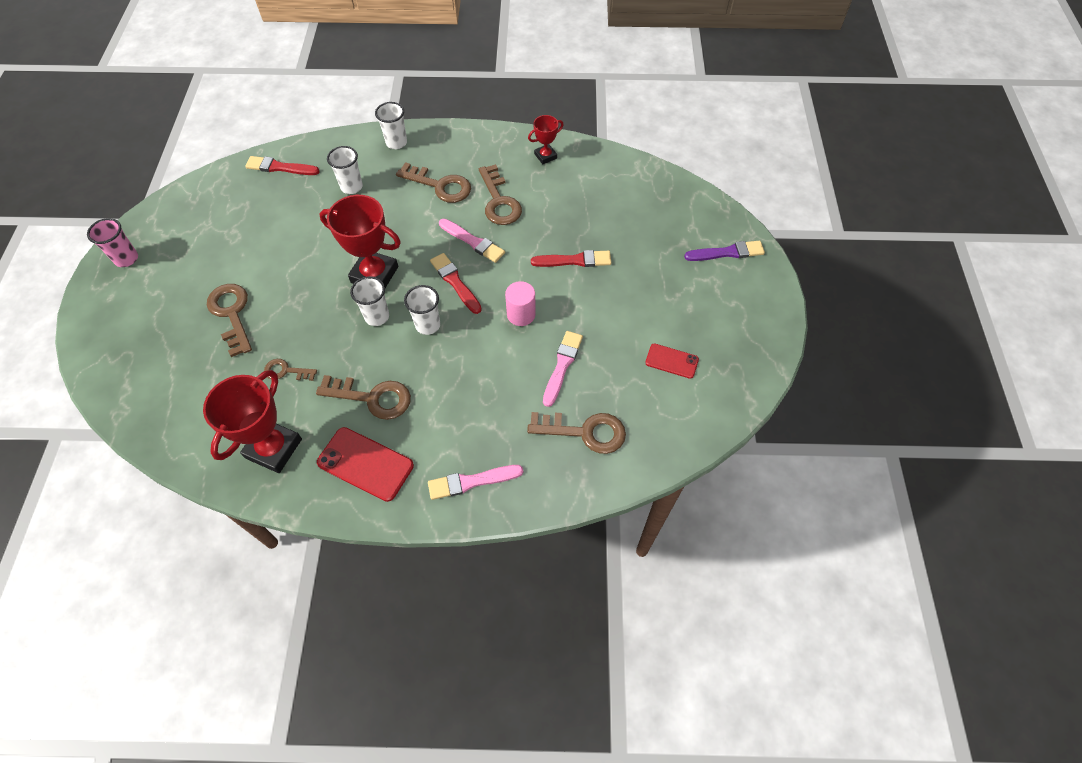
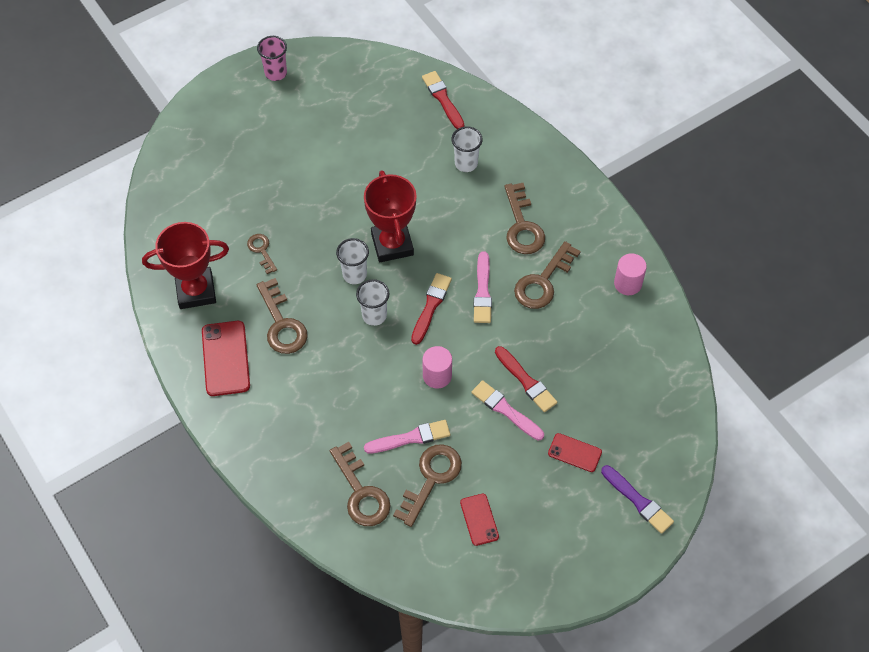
camera: 55 degrees right, 0 degrees up
brown key [207,284,252,357] -> brown key moved to [393,444,462,527]
white cup [375,102,407,149] -> none
pink brush [428,465,523,500] -> pink brush moved to [471,380,544,441]
red trophy [528,115,564,164] -> pink cylinder [614,253,647,295]
none -> red phone [548,433,602,472]

